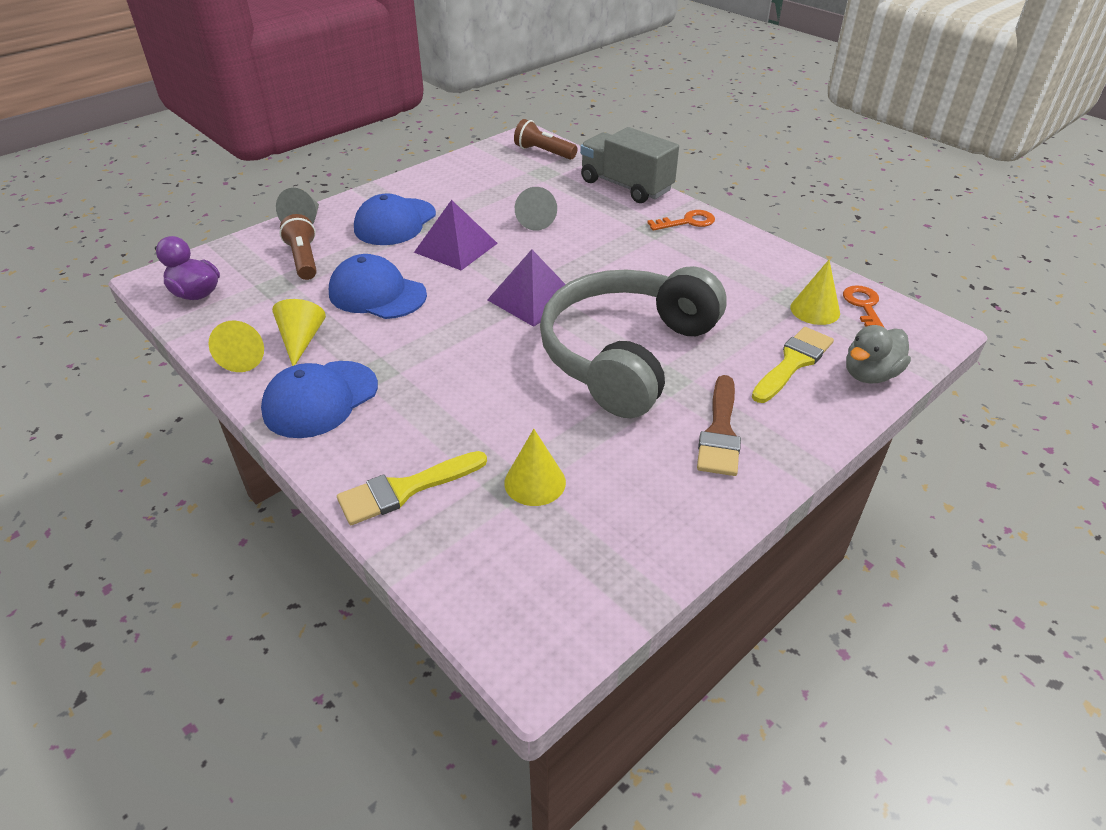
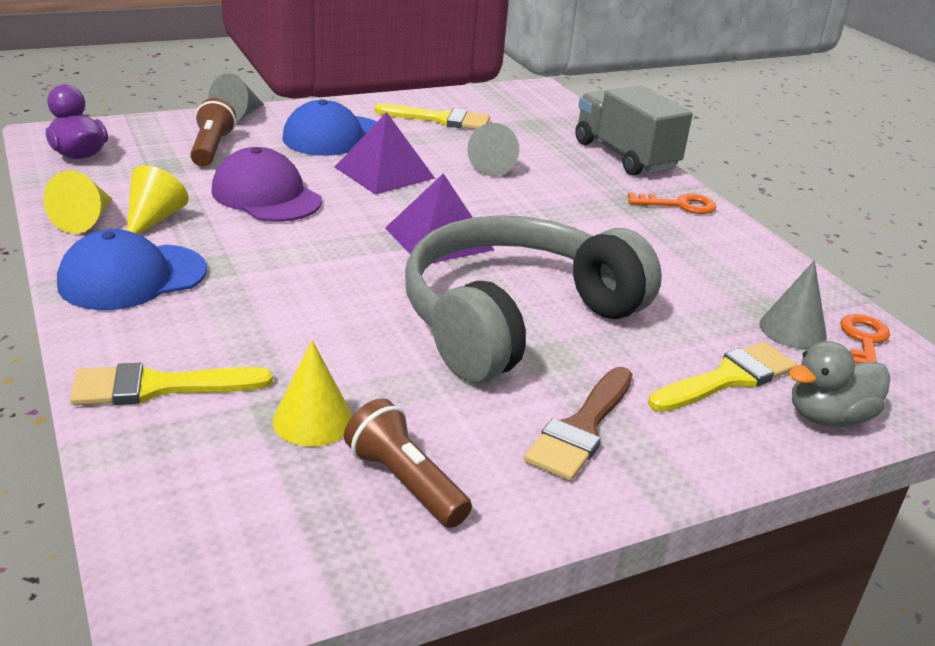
camera: 15 degrees right, 10 degrees down
blue cap [329,254,427,319] -> purple cap [211,147,322,222]
brown flashlight [514,119,577,160] -> brown flashlight moved to [344,398,472,528]
yellow cone [791,260,840,325] -> grey cone [759,260,827,349]
none -> yellow brush [374,103,490,129]

